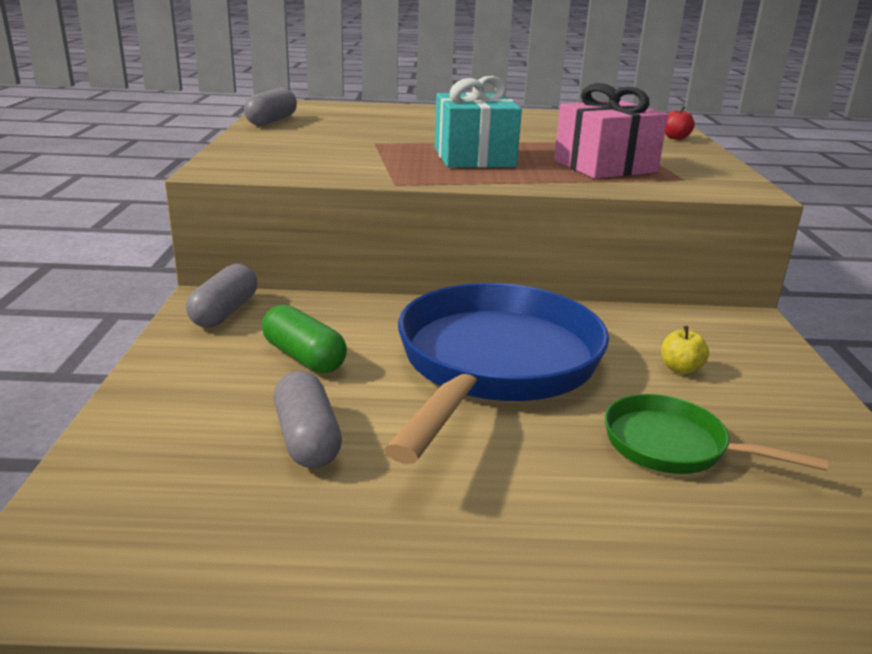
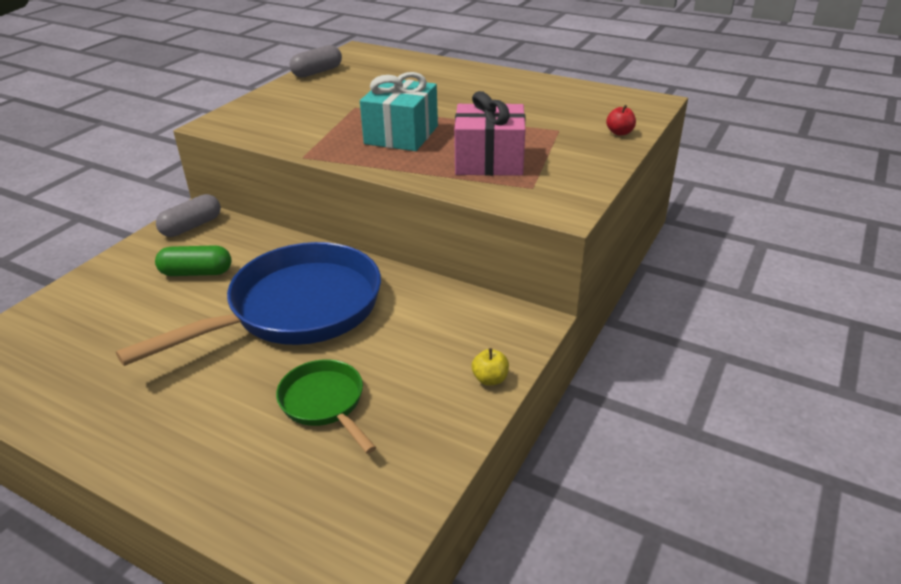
camera: 30 degrees right, 10 degrees up
green capsule [262,305,347,373] -> green capsule turned 75 degrees counterclockwise [155,245,231,276]
grey capsule [274,371,342,468] -> none
yellow apple [661,326,709,374] -> yellow apple moved to [472,348,509,386]

